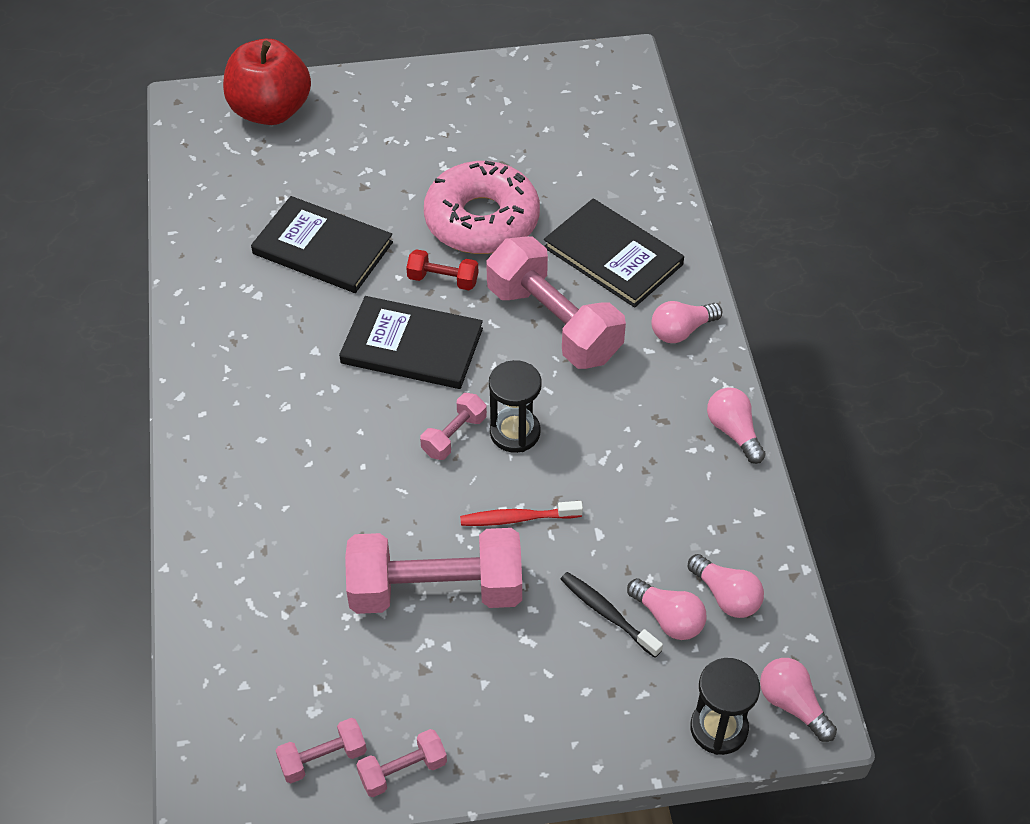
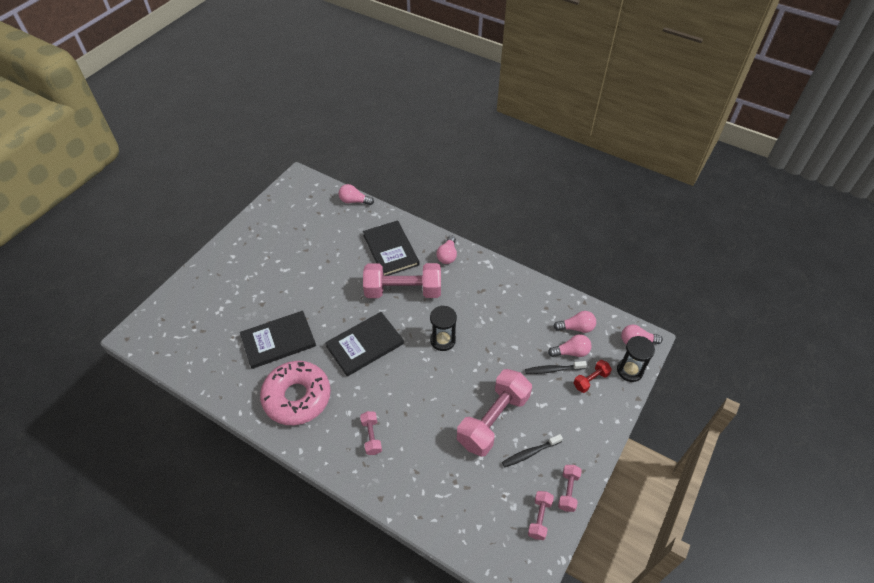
camera: 50 degrees left, 0 degrees up
red apple [223,39,311,125] -> none
red dumbbell [406,249,478,290] -> red dumbbell moved to [573,360,612,393]
pink dumbbell [420,393,487,460] -> pink dumbbell moved to [360,411,382,455]
pink donut [424,161,540,254] -> pink donut moved to [260,361,331,425]
red toothbrush [460,501,583,526] -> none
black book [544,198,684,308] -> black book turned 75 degrees clockwise [363,220,420,276]
pink light bulb [707,387,765,464] -> pink light bulb moved to [339,184,374,205]
none -> black toothbrush [502,434,563,467]

